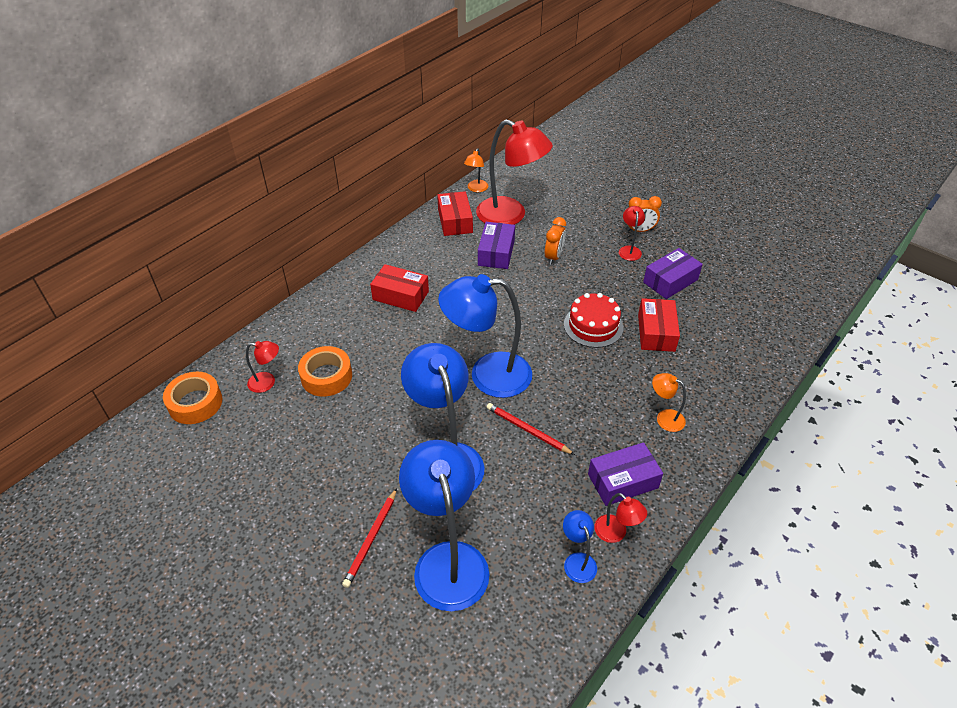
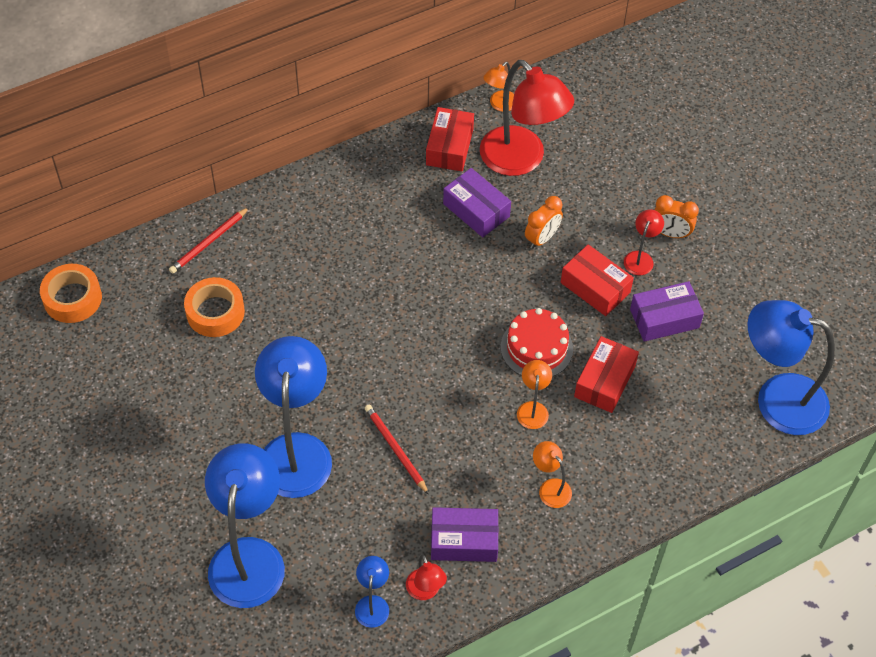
camera: 20 degrees right, 10 degrees up
red lamp [246,341,279,393] -> none
red pencil [342,488,397,588] -> red pencil moved to [169,207,249,274]
red box [370,264,429,312] -> red box moved to [561,244,634,316]
blue lamp [438,274,532,398] -> blue lamp moved to [748,300,835,435]
purple box [478,222,515,269] -> purple box turned 75 degrees counterclockwise [443,168,511,237]
none -> orange lamp [517,360,552,429]

